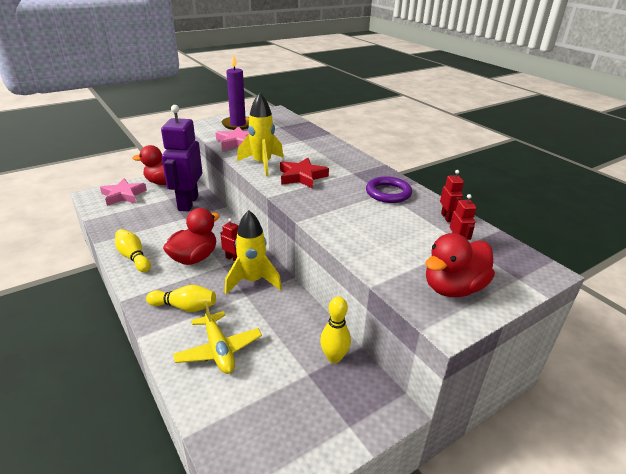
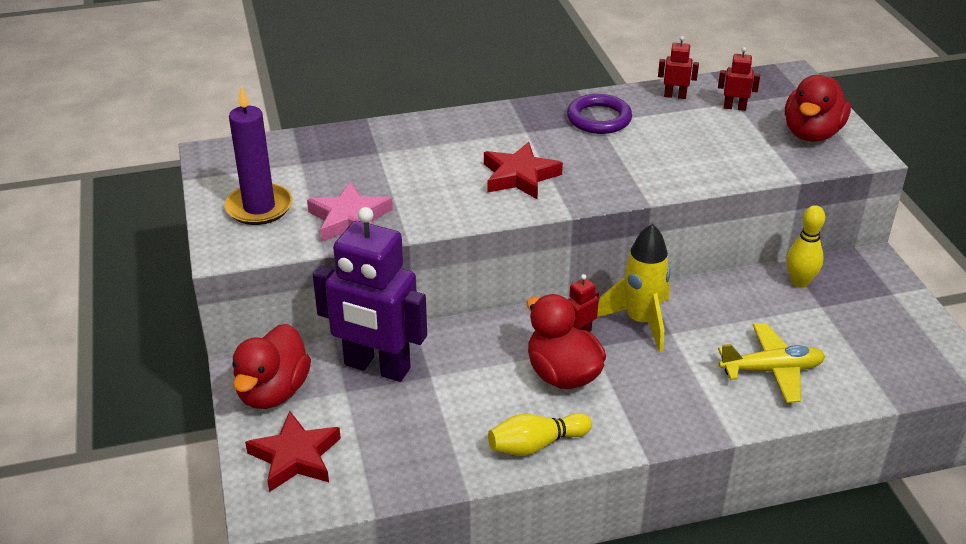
camera: 70 degrees left, 5 degrees up
pink star [100,178,147,206] -> red star [245,411,341,492]
yellow bowling pin [146,285,216,312] -> none
yellow rocket [237,93,283,177] -> none
red duck [425,233,495,297] -> red duck turned 45 degrees clockwise [785,75,851,142]

